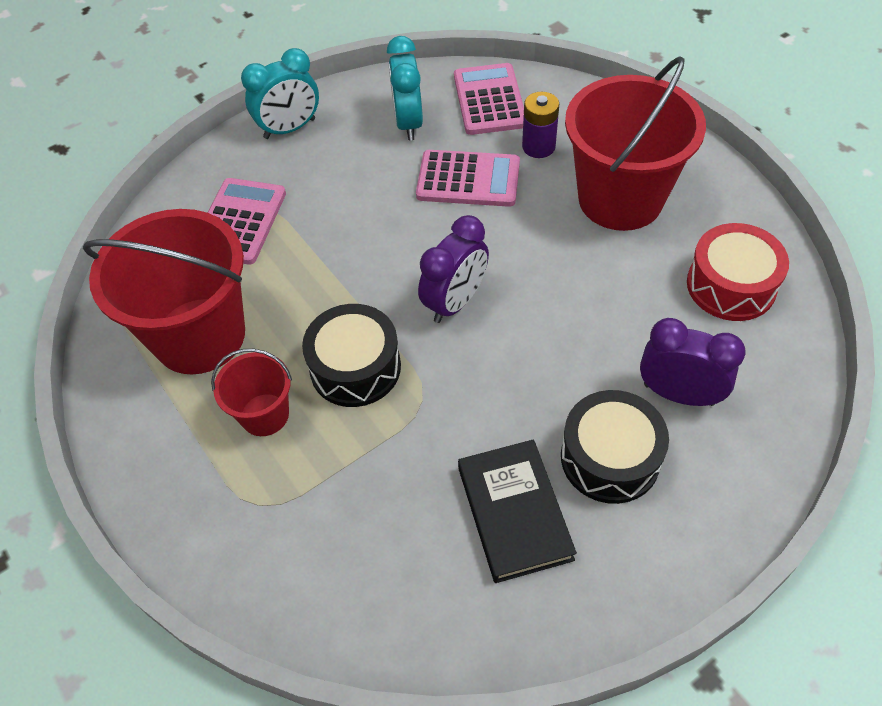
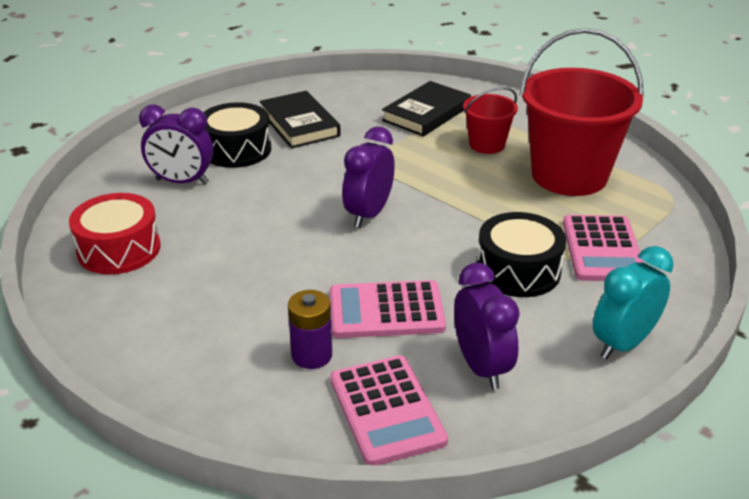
camera: 165 degrees right, 20 degrees down
black drum [302,304,401,407] -> black drum moved to [477,212,566,297]
turquoise clock [387,36,423,140] -> purple clock [454,263,520,390]
red bucket [565,56,706,231] -> none
none -> black book [382,81,471,137]

